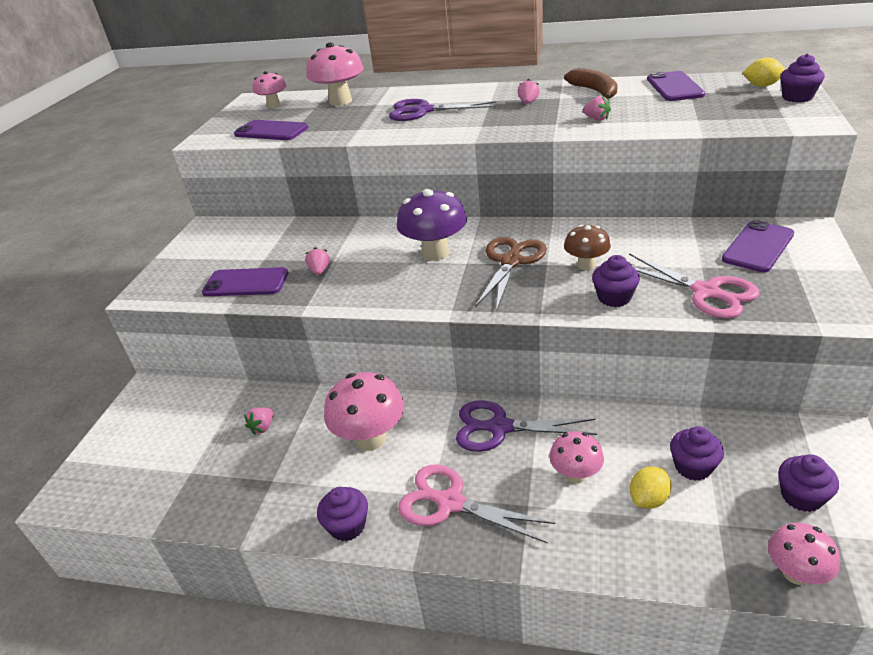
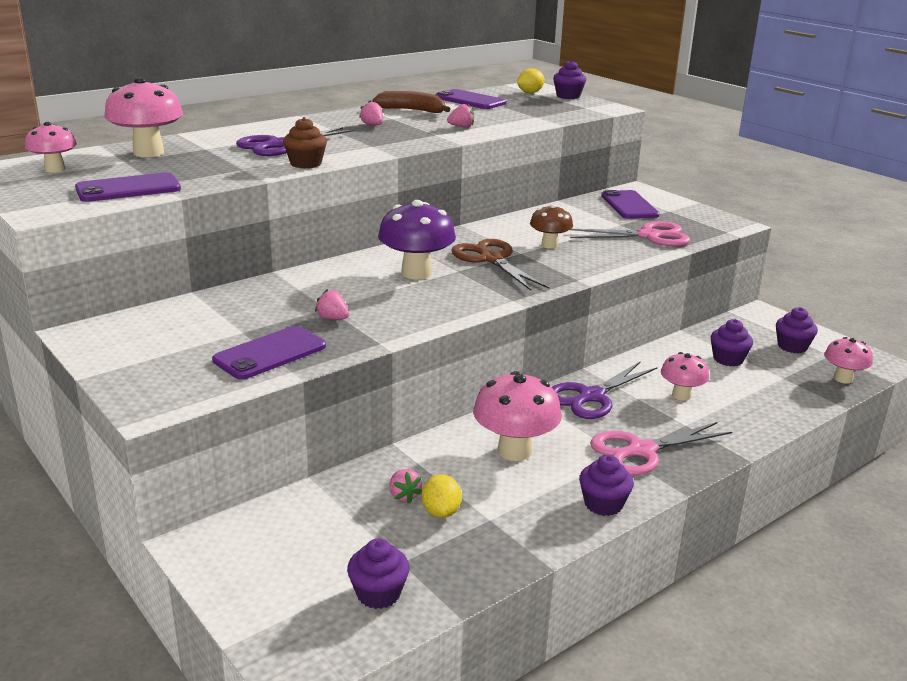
camera: 55 degrees left, 10 degrees down
purple cupcake [592,255,640,307] -> purple cupcake moved to [347,538,410,609]
yellow lemon [630,466,672,509] -> yellow lemon moved to [421,474,462,518]
none -> brown cupcake [283,117,327,168]

